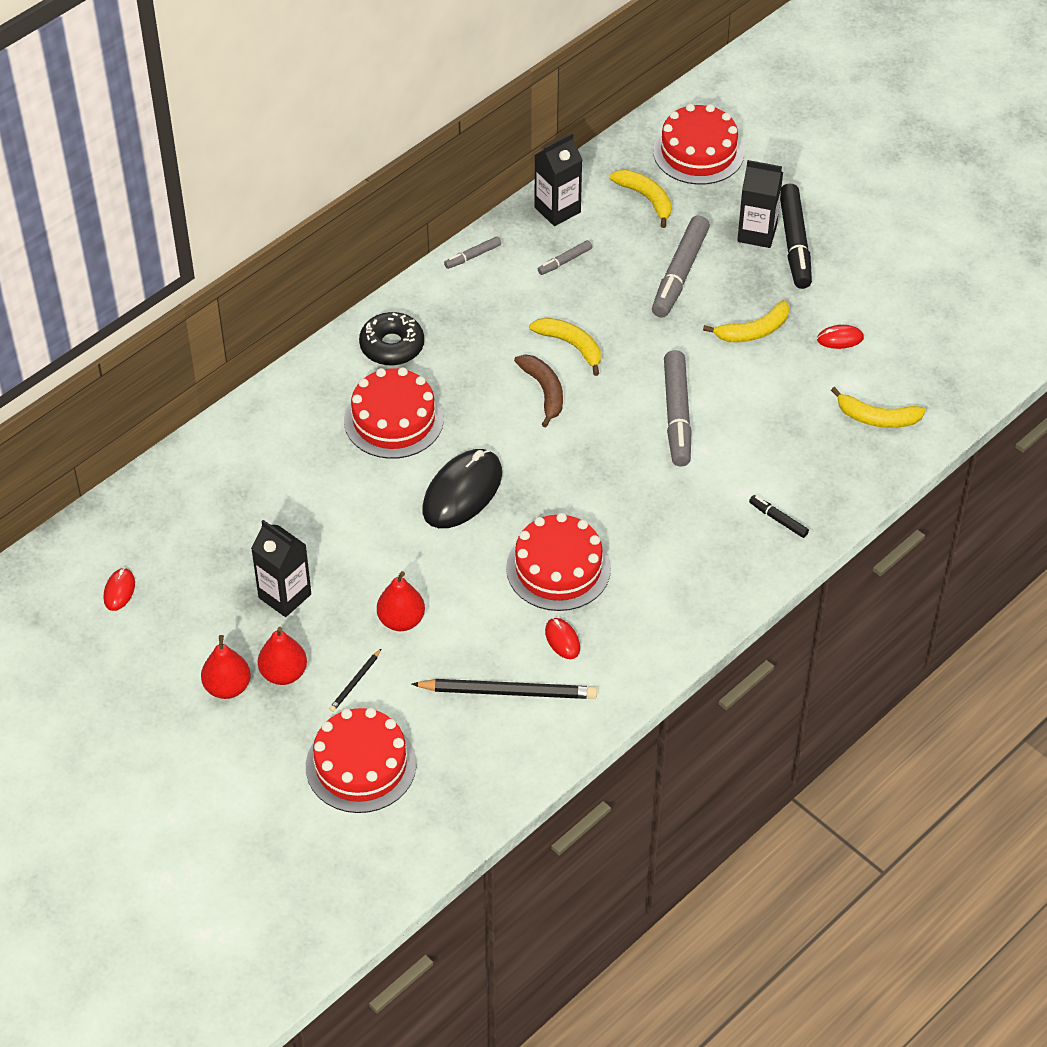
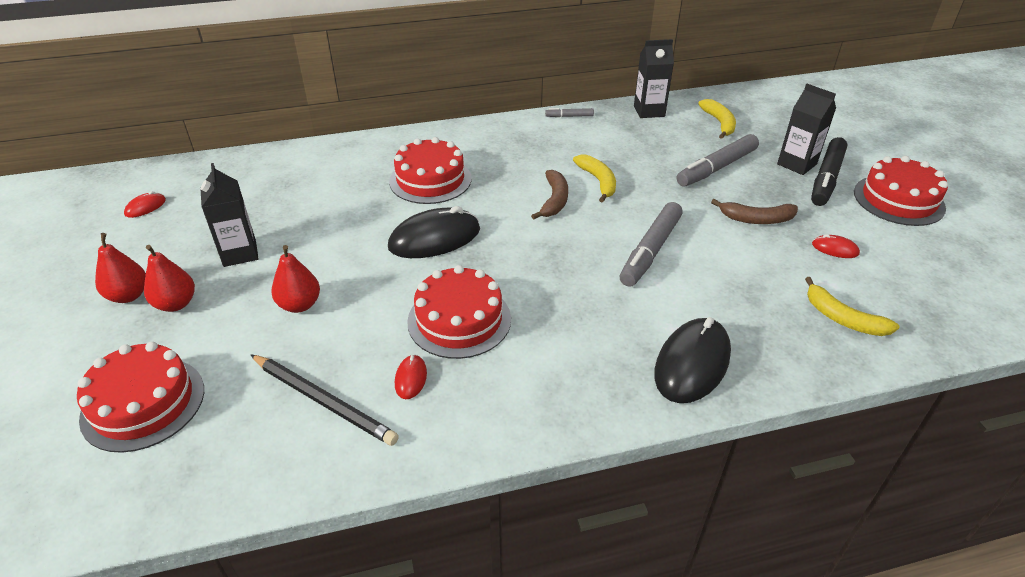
camera: 30 degrees right, 10 degrees down
black pencil [329,649,381,712] -> none
black donut [359,312,424,366] -> none
grey marker [538,240,592,275] -> none
red cake [653,104,744,185] -> red cake moved to [854,156,948,226]
yellow banana [703,300,789,342] -> brown banana [711,199,798,224]
black marker [749,495,809,538] -> black mouse [654,317,731,403]

